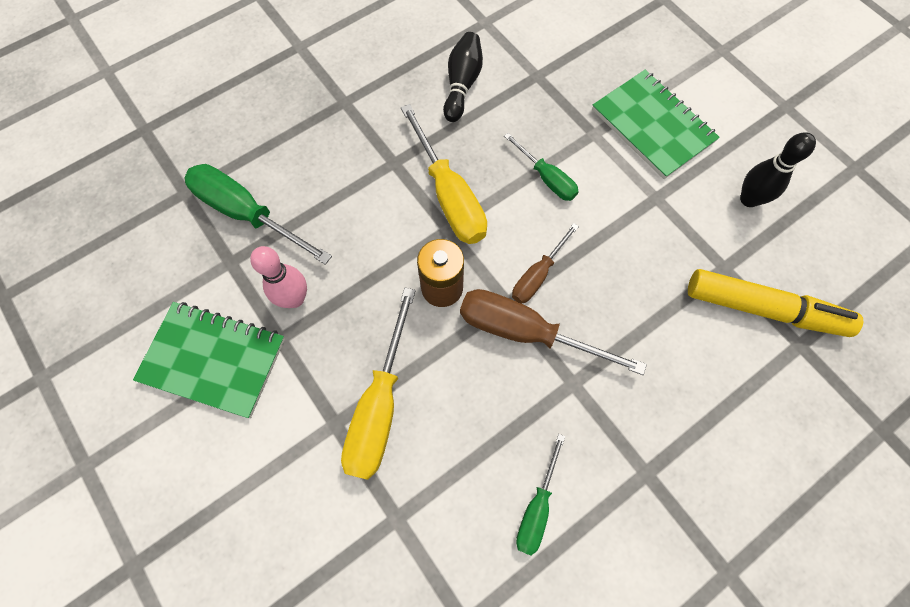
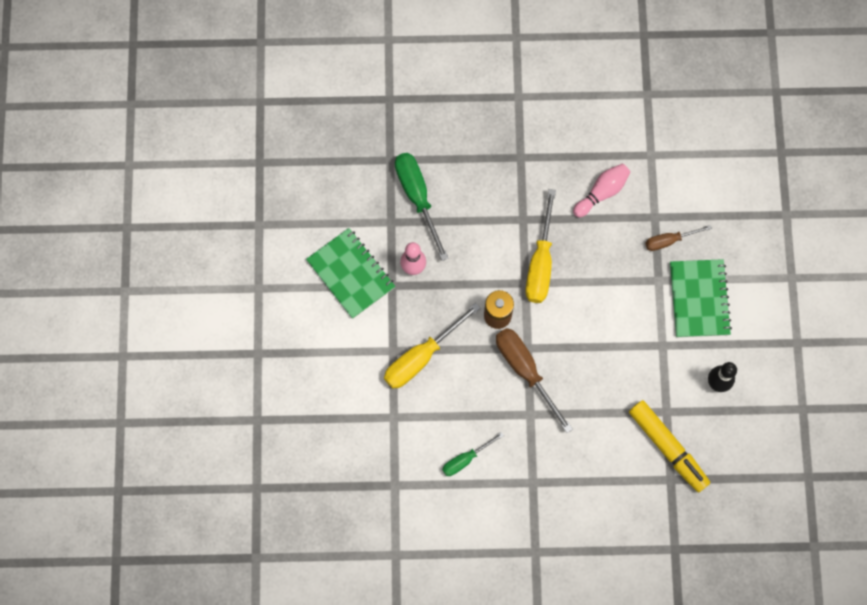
camera: 35 degrees right, 5 degrees up
black bowling pin [443,32,483,122] -> pink bowling pin [573,163,631,217]
green screwdriver [504,133,579,201] -> none
brown screwdriver [512,223,579,304] -> brown screwdriver moved to [645,225,712,251]

